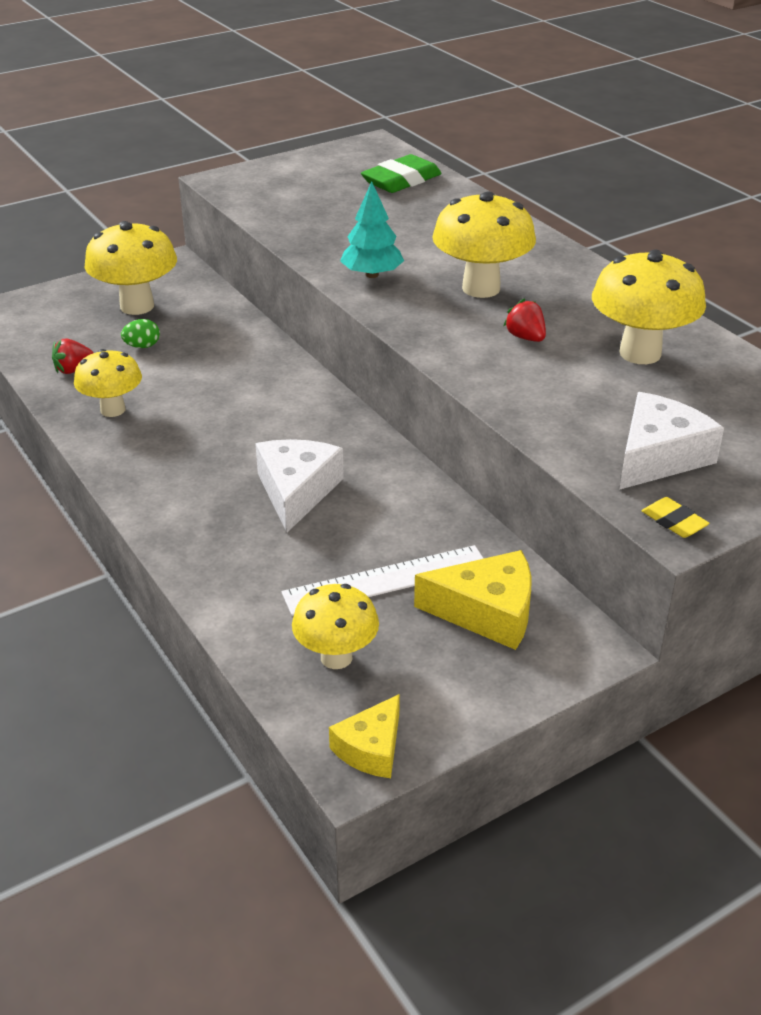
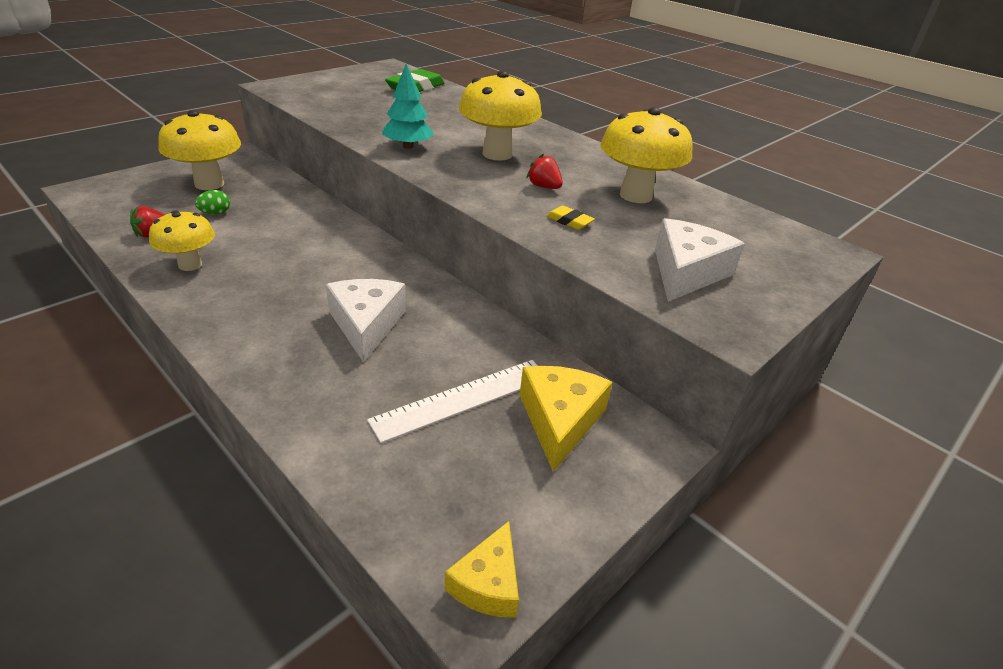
camera: 15 degrees left, 0 degrees up
yellow mushroom [292,584,379,669] -> none
yellow cheese [414,550,532,650] -> yellow cheese turned 75 degrees counterclockwise [520,366,613,472]
yellow eraser [642,497,709,538] -> yellow eraser moved to [546,205,595,230]

